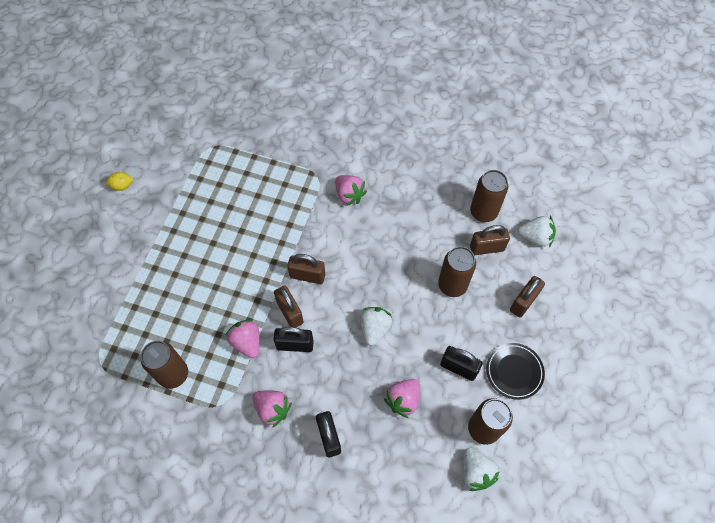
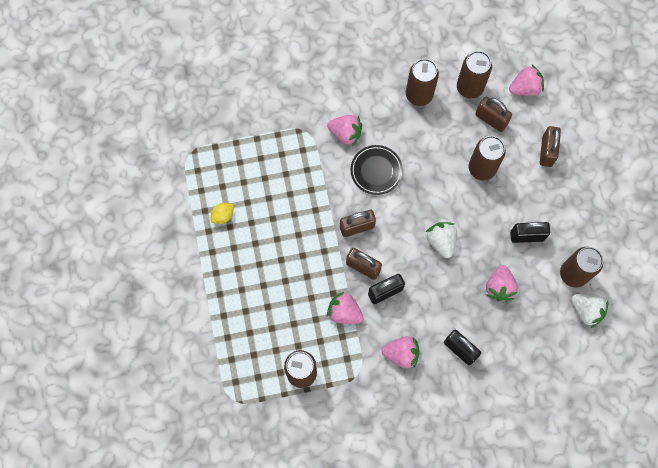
camera: 30 degrees left, 10 degrees up
yellow lemon [106,172,134,191] -> yellow lemon moved to [211,203,234,224]
brown padlock [470,225,510,255] -> brown padlock turned 75 degrees clockwise [475,97,512,132]
black plate [486,343,545,400] -> black plate moved to [351,145,403,195]
white strawberry [518,216,556,247] -> pink strawberry [509,65,544,96]
none -> brown can [406,59,439,106]

